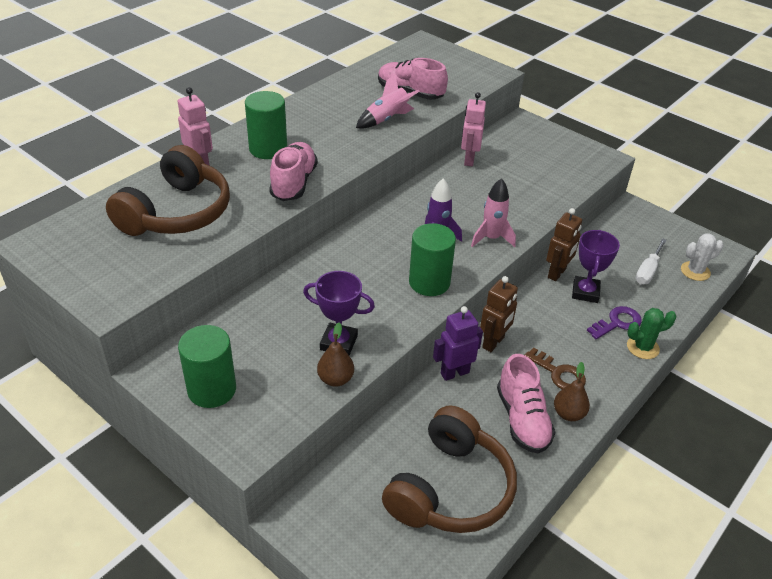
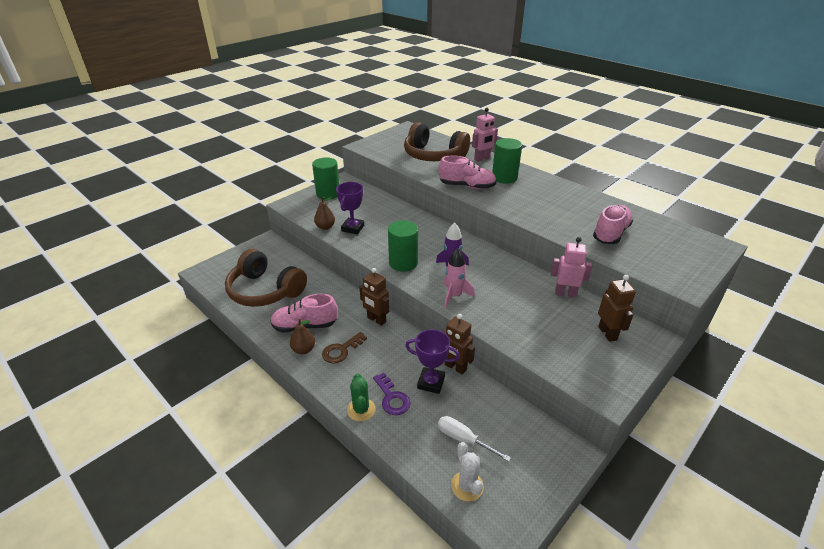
camera: 95 degrees right, 5 degrees down
pink rocket [356,74,420,128] -> none
purple robot [433,306,483,381] -> none
none -> brown robot [598,275,636,342]

